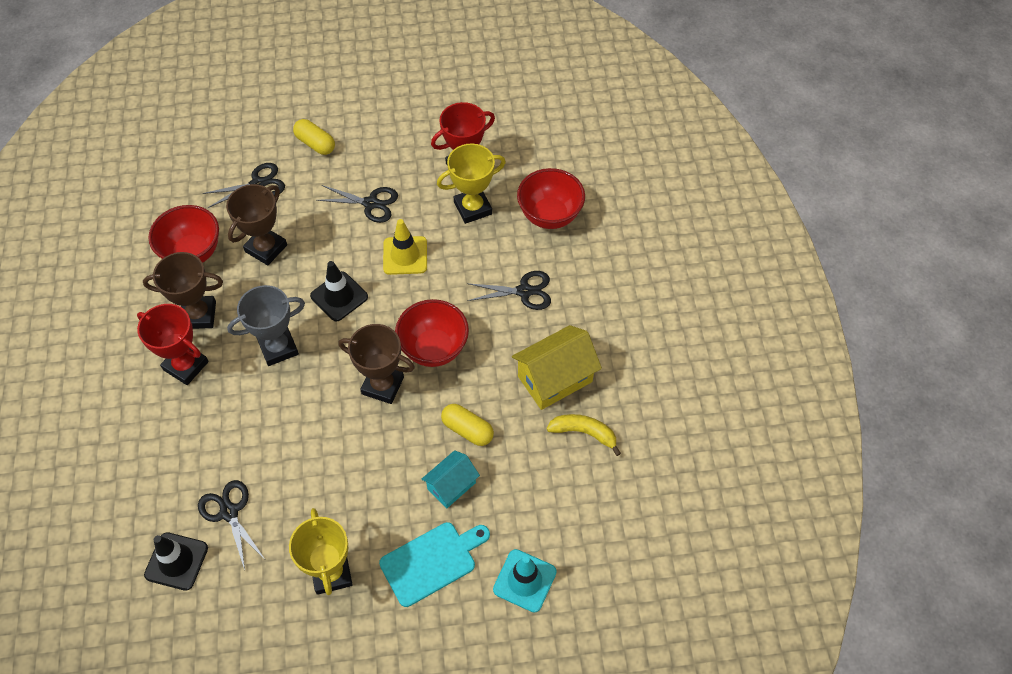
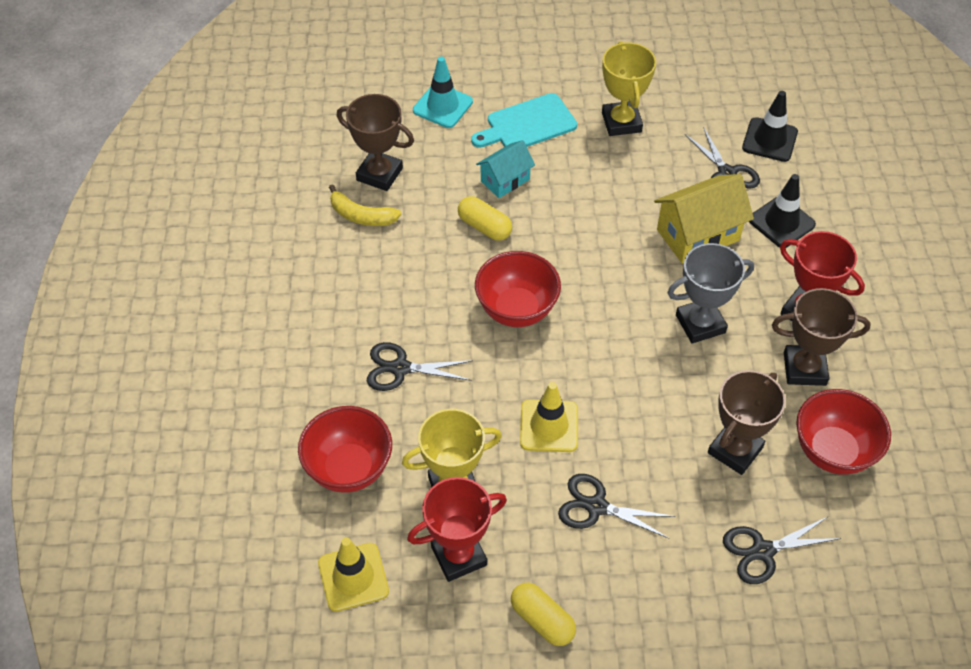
camera: 175 degrees left, 5 degrees down
yellow capsule [293,119,335,155] -> yellow capsule moved to [511,583,576,646]
black traffic cone [310,261,368,322] -> black traffic cone moved to [749,174,816,248]
brown trophy [338,324,415,404] -> brown trophy moved to [337,94,414,191]
yellow house [512,325,602,410] -> yellow house moved to [654,174,754,264]
none -> yellow traffic cone [318,537,389,612]

